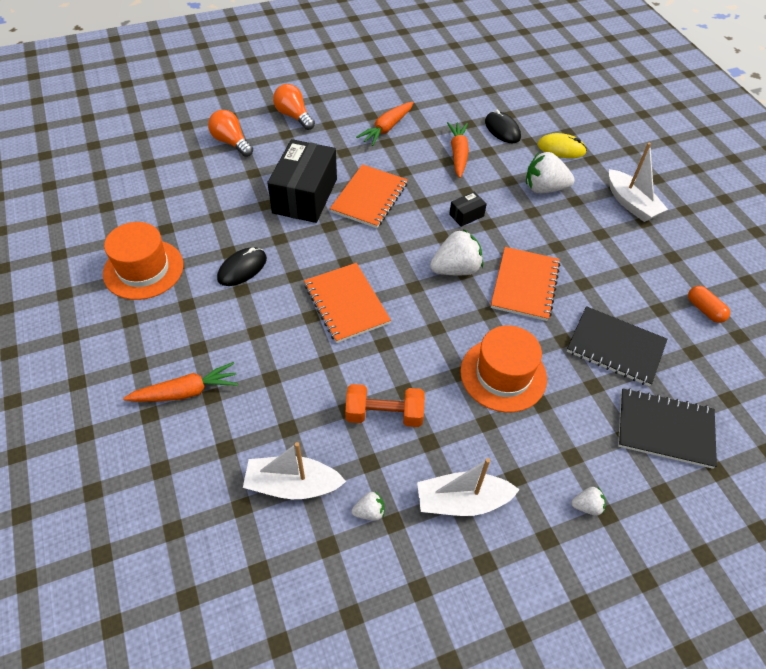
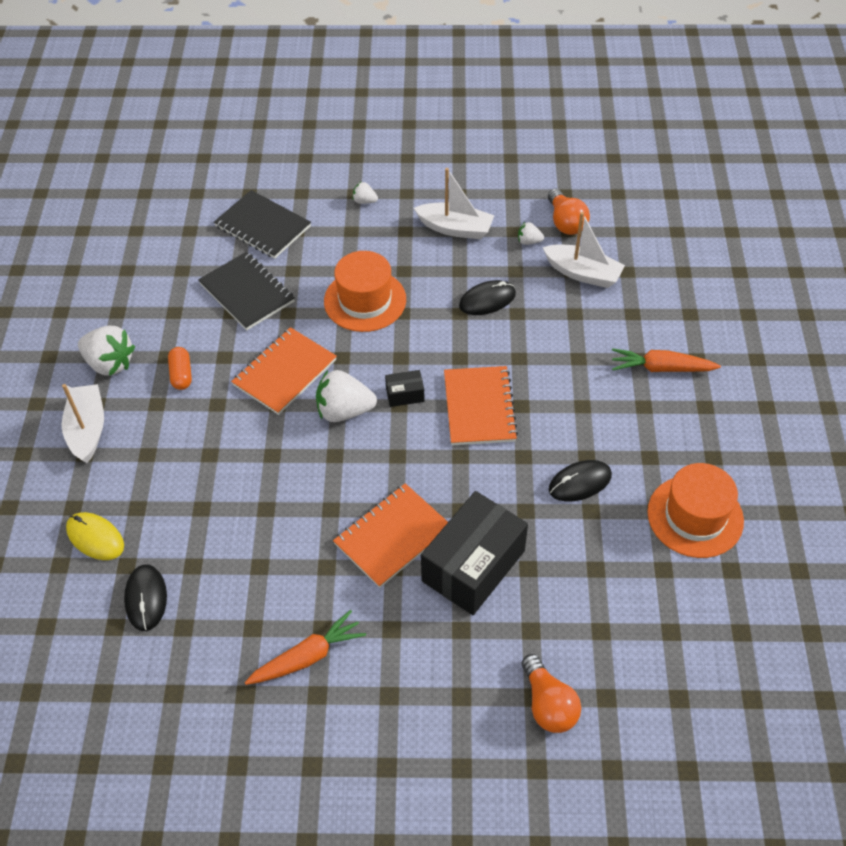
camera: 155 degrees left, 0 degrees up
orange light bulb [273,84,315,130] -> orange light bulb moved to [548,189,590,235]
orange dumbbell [345,384,425,427] -> black mouse [459,280,516,315]
orange carrot [447,122,469,178] -> none
black box [449,191,487,227] -> black box moved to [385,370,424,407]
white strawberry [526,152,575,193] -> white strawberry moved to [78,326,135,376]
orange capsule [688,286,730,323] -> orange capsule moved to [168,347,192,390]

